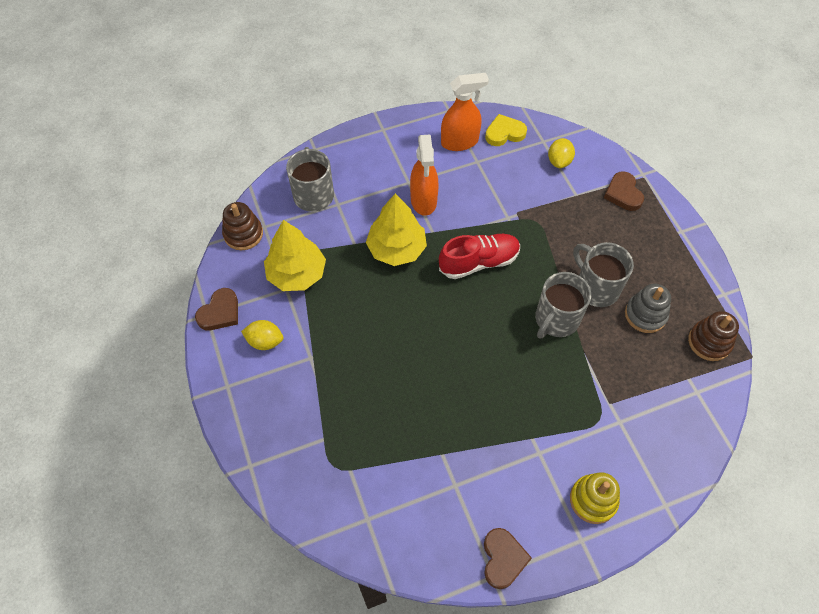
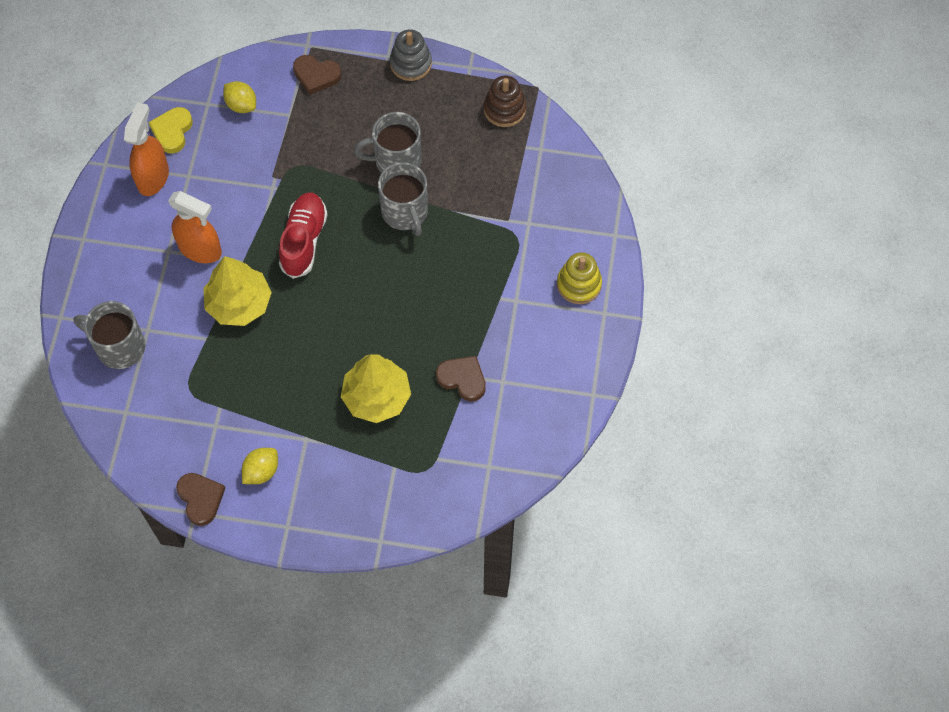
camera: 60 degrees left, 5 degrees up
brown stacking toy [222,202,263,250] -> none
yellow tree [264,220,326,291] -> yellow tree moved to [341,355,411,423]
brown heart [484,528,532,589] -> brown heart moved to [436,356,486,401]
grey stacking toy [625,284,671,333] -> grey stacking toy moved to [390,29,432,81]

